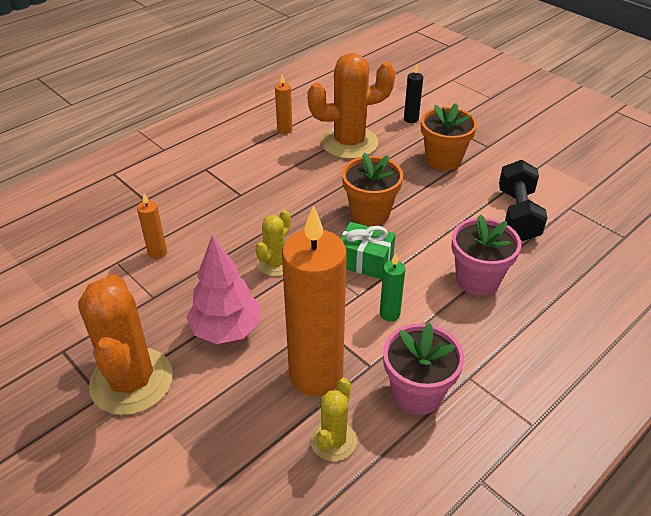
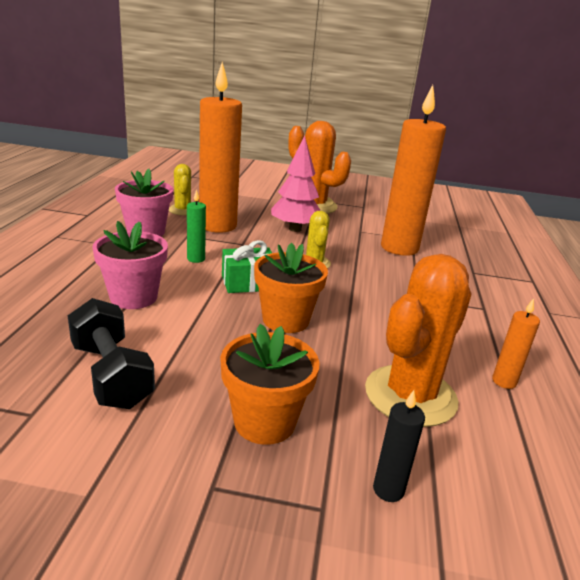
camera: 140 degrees right, 15 degrees down
orange candle [137,194,167,259] -> orange candle [381,85,446,256], size x2.41

